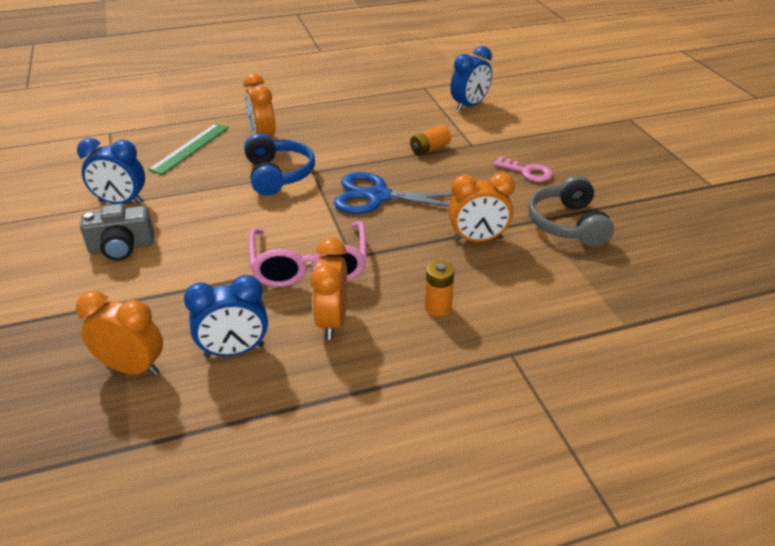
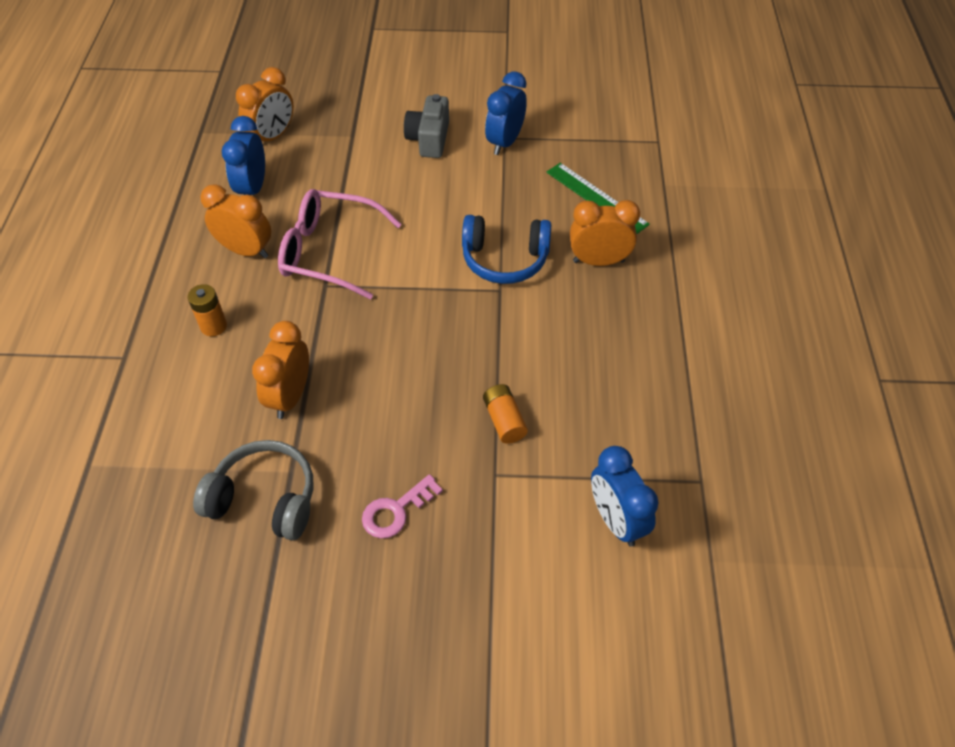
camera: 110 degrees right, 15 degrees up
blue scissors [334,172,453,214] -> none

